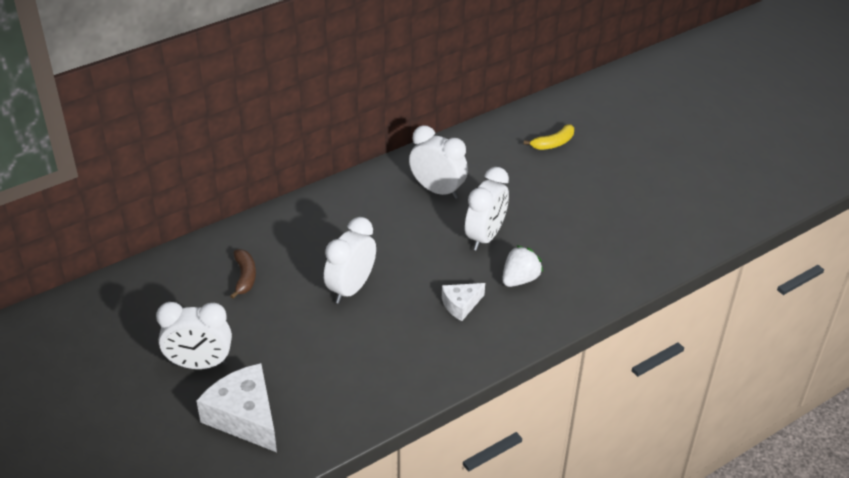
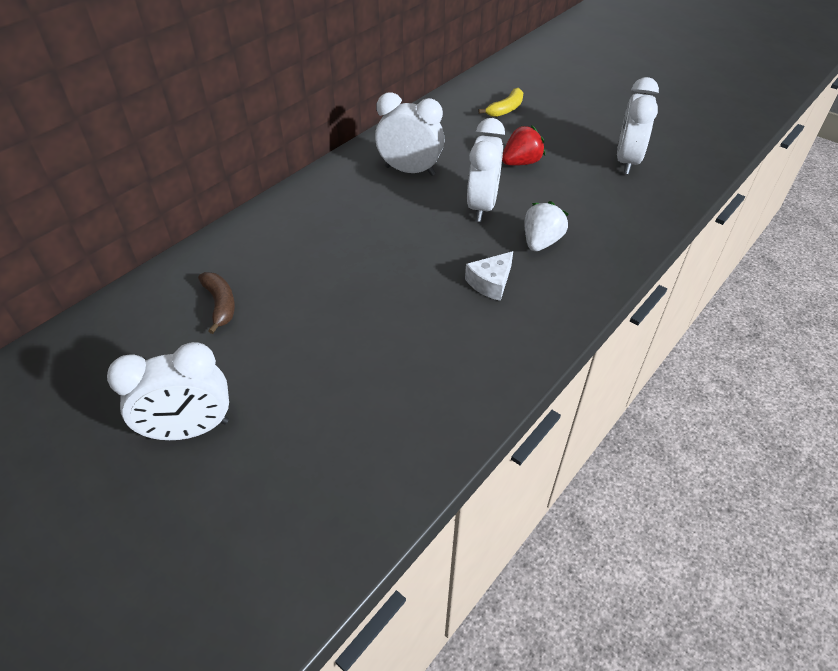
camera: 15 degrees left, 5 degrees up
white cheese [196,363,277,452] -> none
white clock [324,217,376,304] -> white clock moved to [617,77,659,174]
none -> red strawberry [502,126,545,166]

